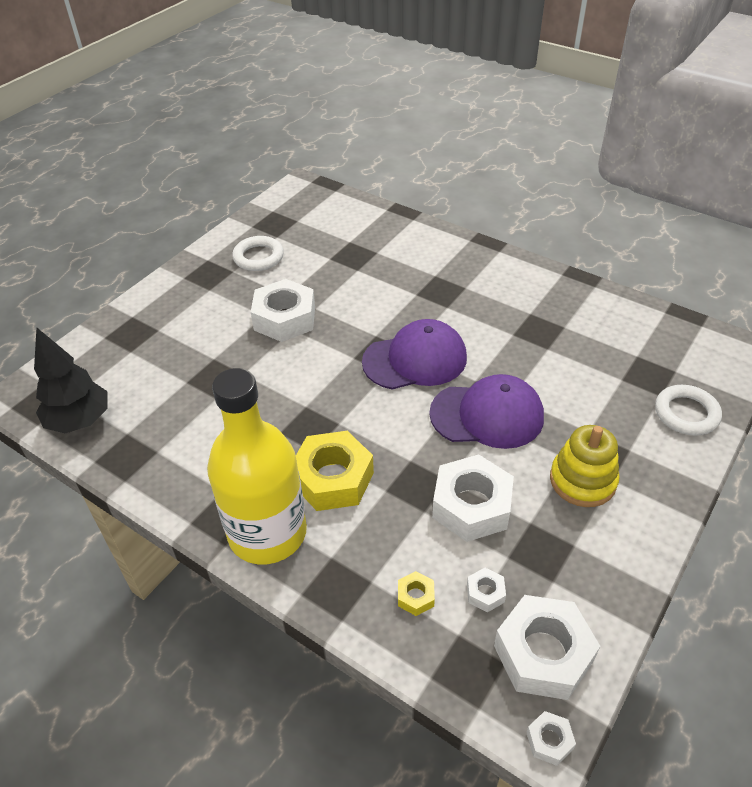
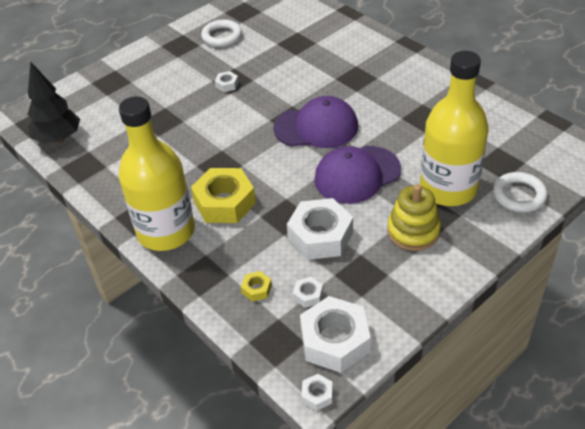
camera: 15 degrees right, 0 degrees up
white nut [251,279,315,342] -> white nut [215,71,239,92], size x0.44
purple cap [429,374,544,449] -> purple cap turned 135 degrees clockwise [314,146,401,204]
none -> yellow bottle [420,51,488,206]

